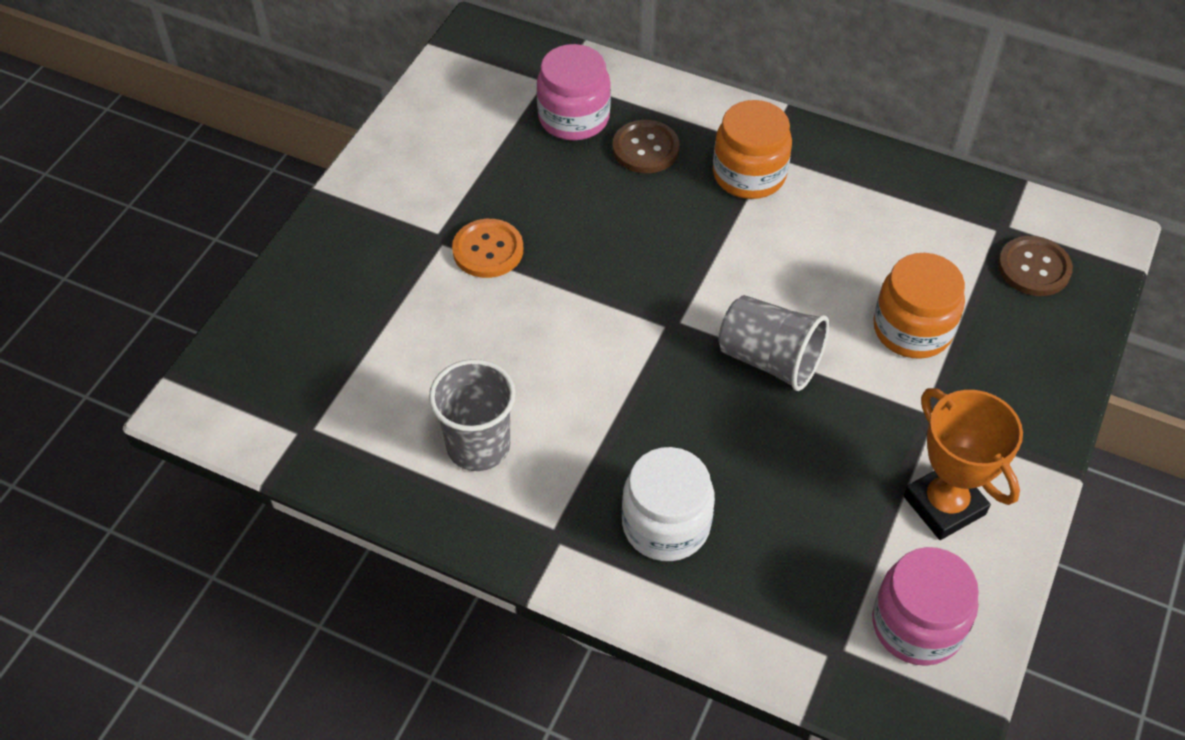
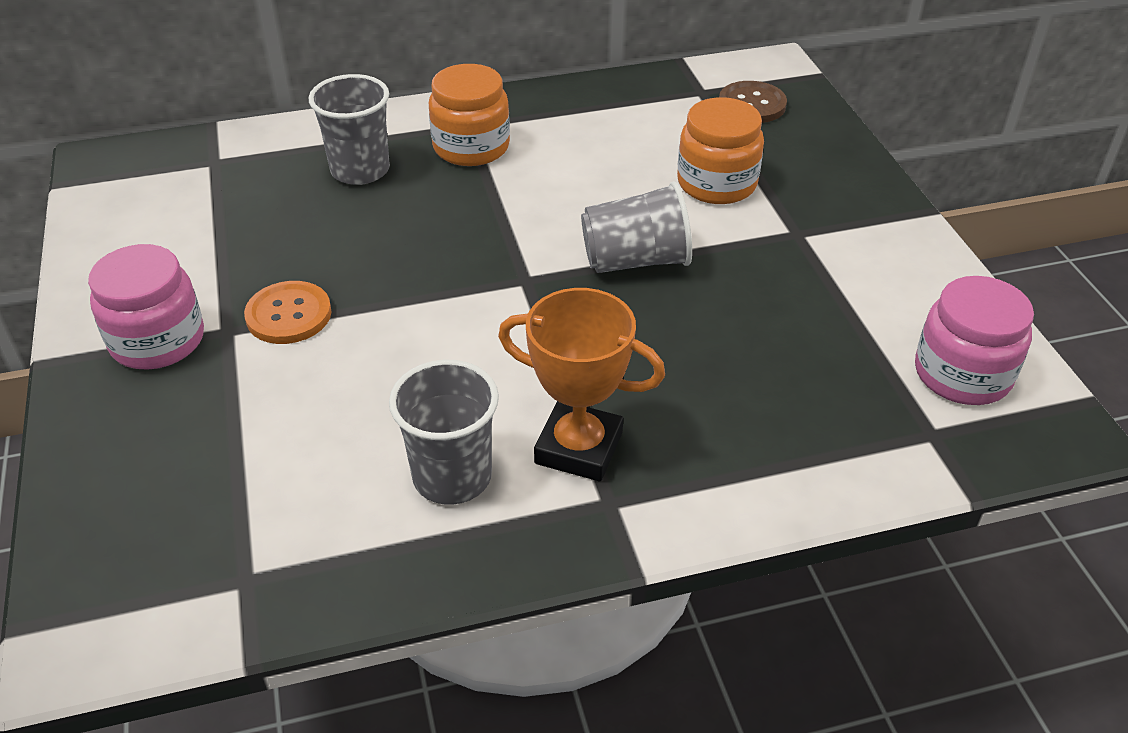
camera: 40 degrees left, 10 degrees down
pink jar [536,44,611,140] -> pink jar moved to [88,244,204,369]
brown button [613,120,680,173] -> grey cup [309,74,390,185]
white jar [622,447,715,561] -> none
orange trophy [903,388,1023,540] -> orange trophy moved to [498,288,665,481]

